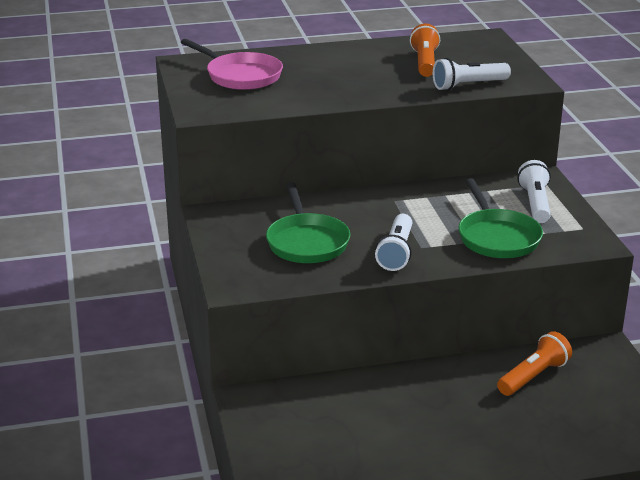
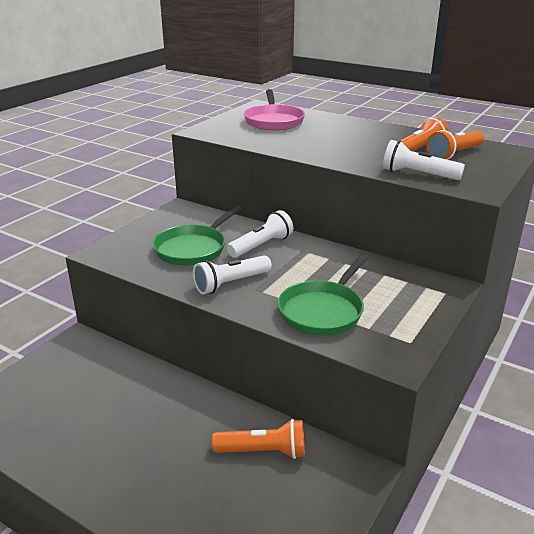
camera: 45 degrees right, 0 degrees up
white flashlight [517,160,551,223] -> white flashlight moved to [227,210,293,258]
none -> orange flashlight [426,130,484,160]

